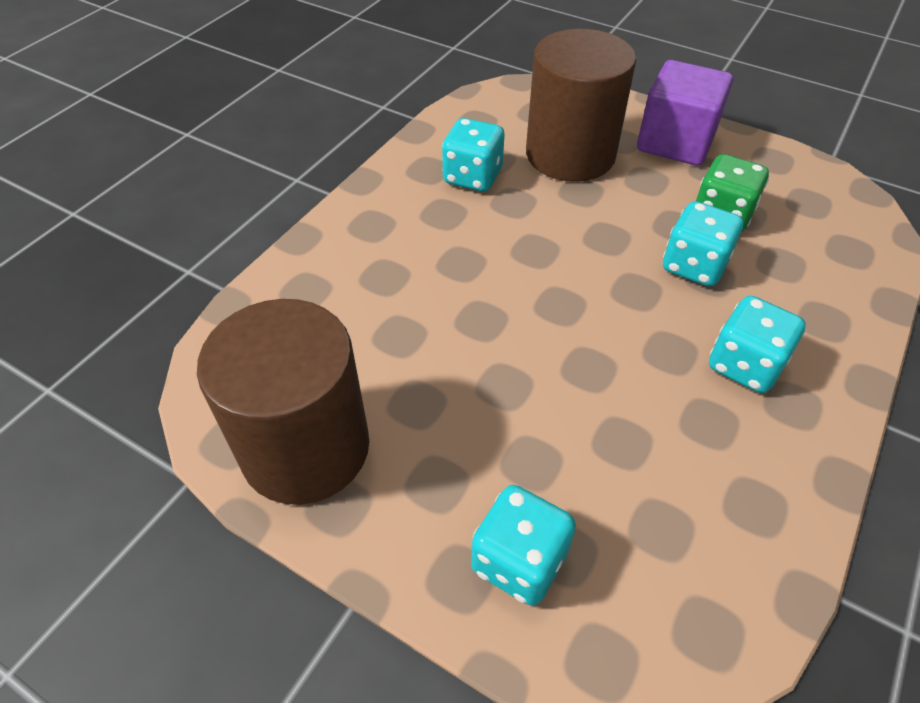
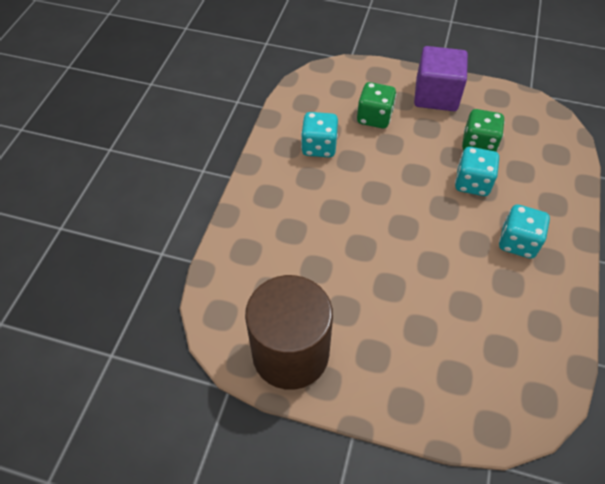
camera: 15 degrees left, 5 degrees up
turquoise dice [471,485,576,606] -> none
brown cylinder [526,29,636,182] -> green dice [357,82,396,128]

